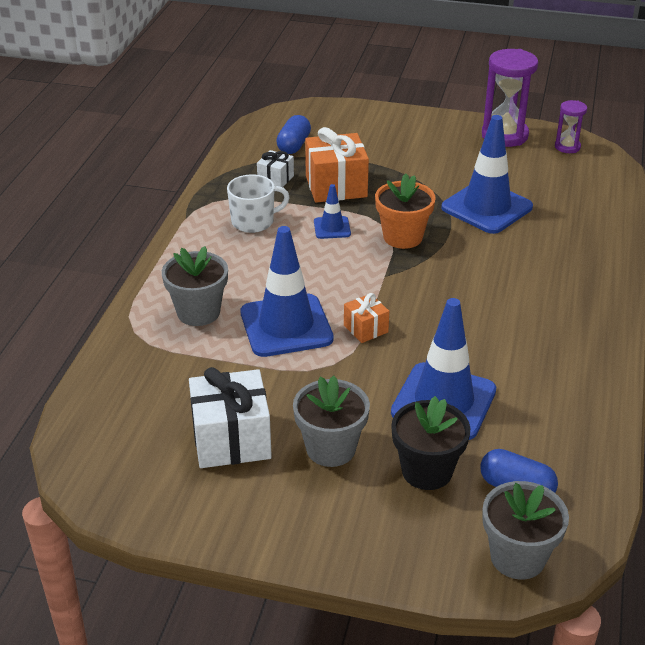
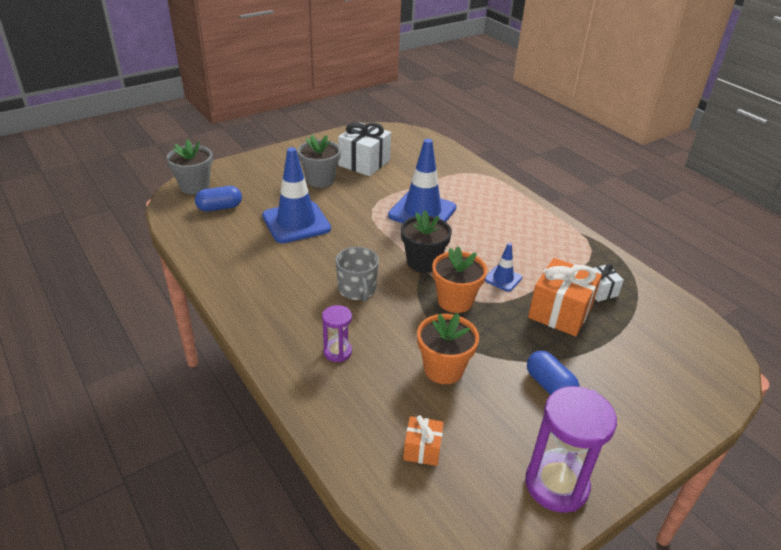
camera: 130 degrees right, 0 degrees up
grey flower pot [162,246,228,326] -> none
white mug [227,175,290,233] -> none
blue capsule [276,115,311,154] -> blue capsule moved to [527,351,580,395]
orange gift [344,293,389,343] -> orange gift moved to [403,415,444,466]
black flower pot [391,396,470,490] -> black flower pot moved to [401,211,452,273]
blue traffic cone [441,115,533,234] -> orange flower pot [417,313,479,384]
purple hourglass [555,100,587,153] -> purple hourglass moved to [322,305,352,362]
none -> grey mug [335,247,379,302]

